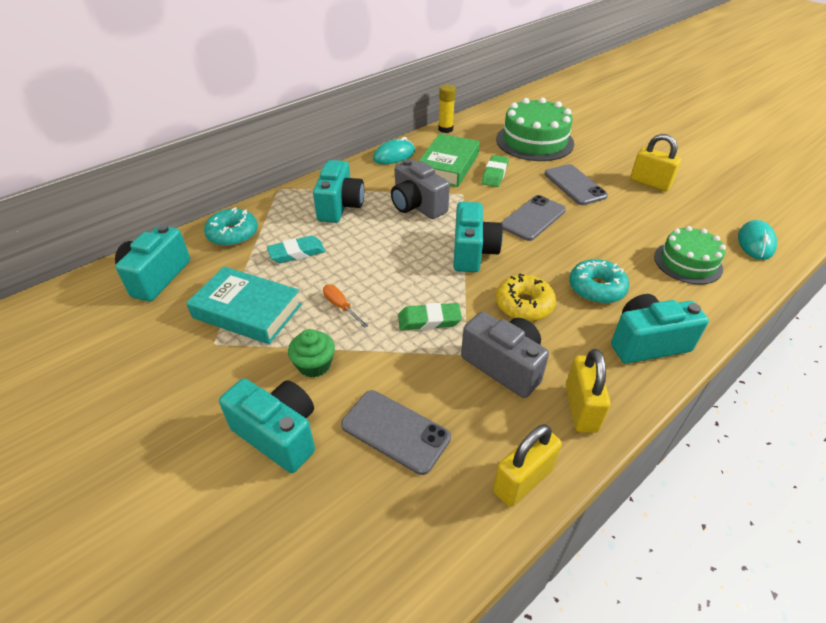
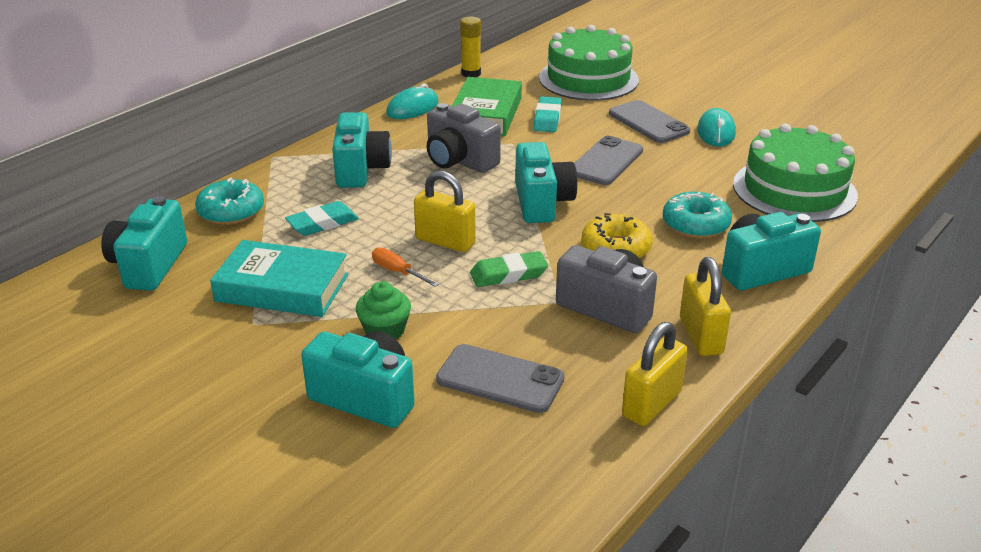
camera: 10 degrees left, 10 degrees down
green eraser [482,155,509,187] -> turquoise eraser [533,97,562,132]
yellow padlock [630,134,681,191] -> yellow padlock moved to [414,171,476,252]
green cake [654,226,726,284] -> green cake [733,123,858,222], size x1.58
turquoise mouse [738,220,777,260] -> turquoise mouse moved to [697,108,736,147]

